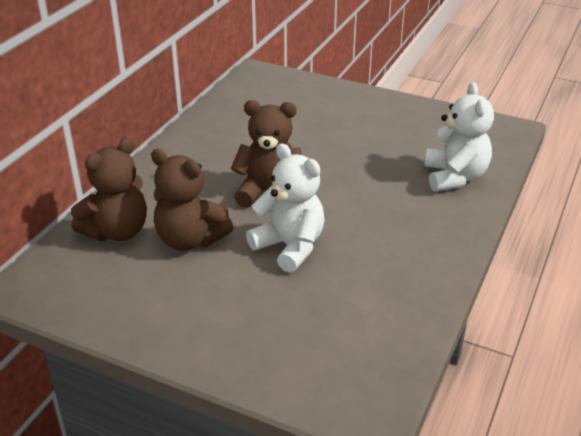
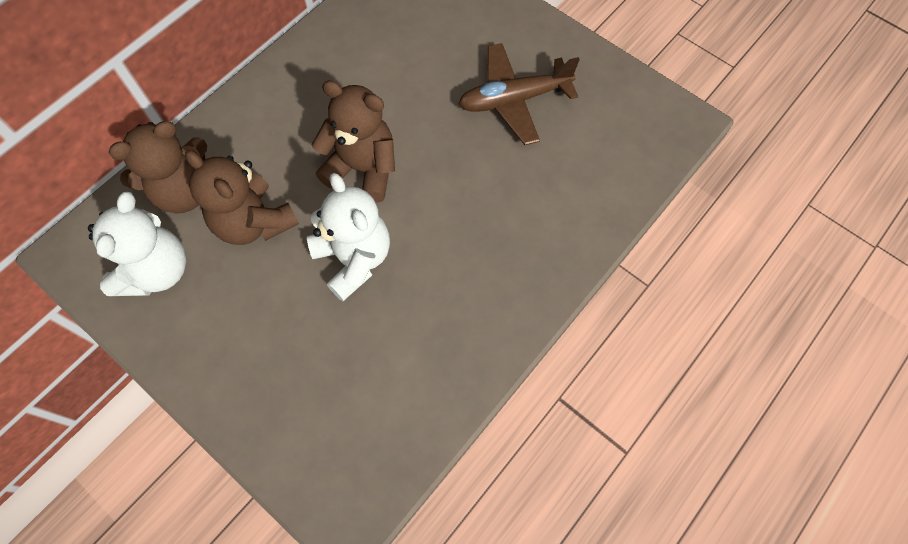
camera: 15 degrees right, 30 degrees up
white teddy bear [424,82,494,192] -> white teddy bear moved to [88,192,186,296]
none -> brown plane [459,43,580,145]

